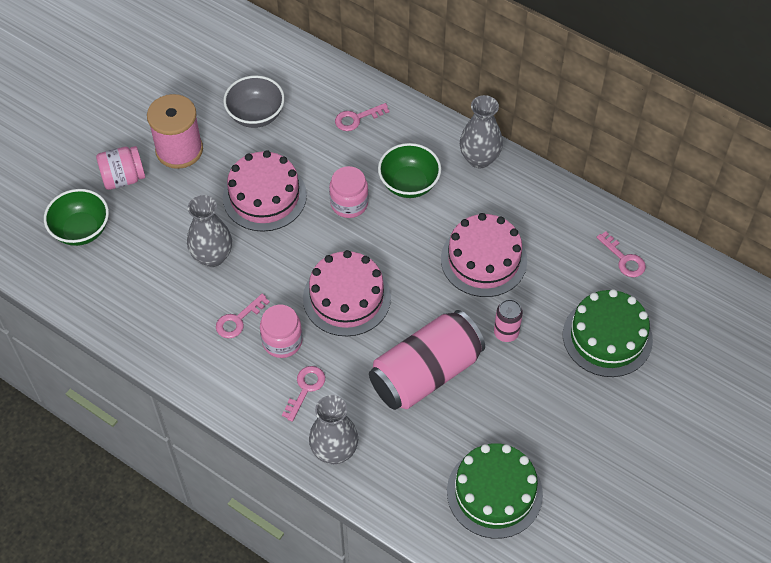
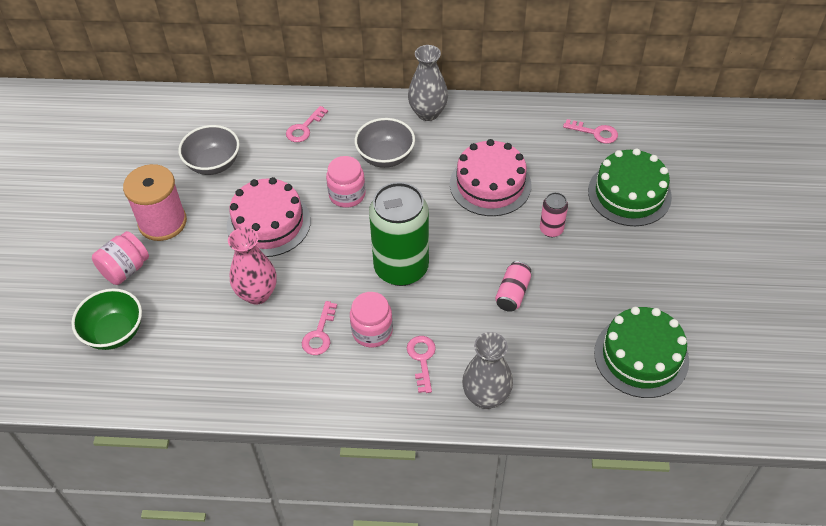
camera: 30 degrees left, 5 degrees down
grey vase [187,195,232,267] -> pink vase [228,227,277,305]
pink cake [303,250,391,336] -> green can [369,182,429,286]
pink can [369,310,485,410] -> pink can [495,261,531,312], size x0.45
green bowl [378,143,441,198] -> grey bowl [355,118,415,168]

